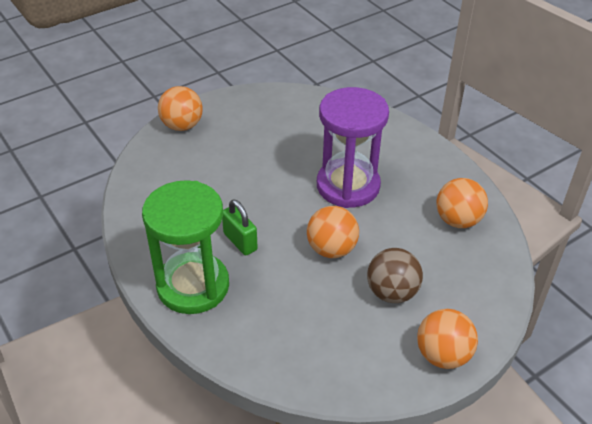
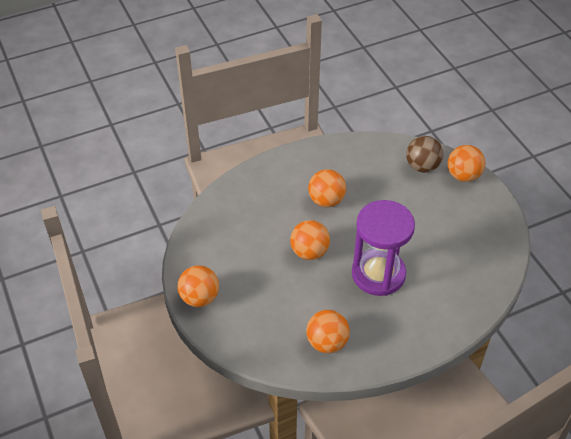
camera: 100 degrees right, 5 degrees up
green hourglass [142,180,229,314] -> none
green padlock [222,199,258,256] -> orange ball [308,169,346,207]
brown ball [367,248,423,303] -> brown ball moved to [406,136,443,173]

